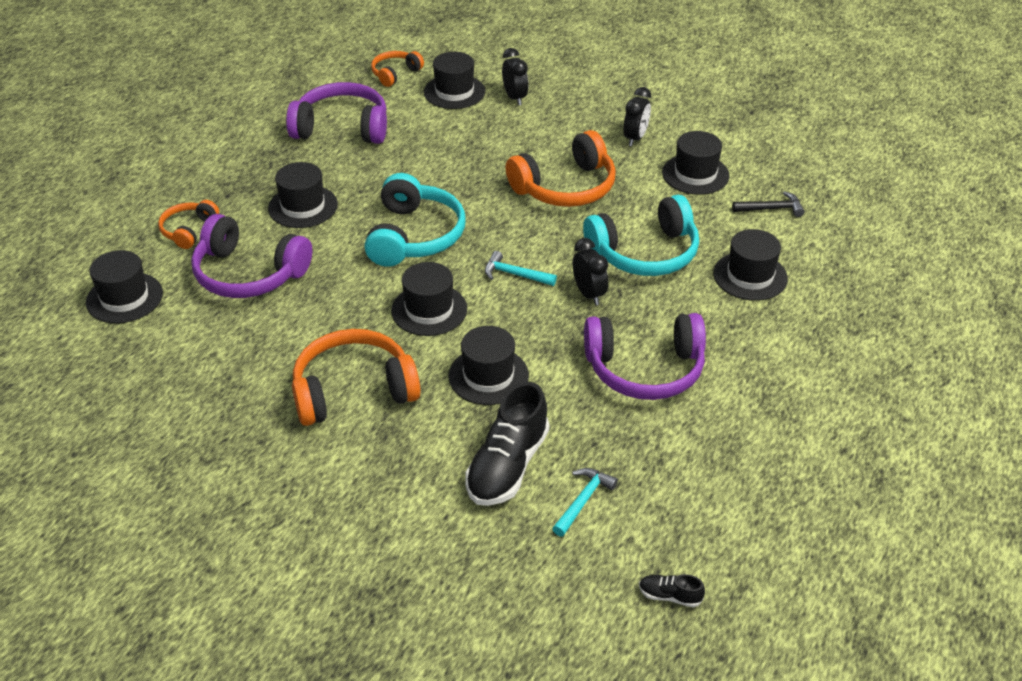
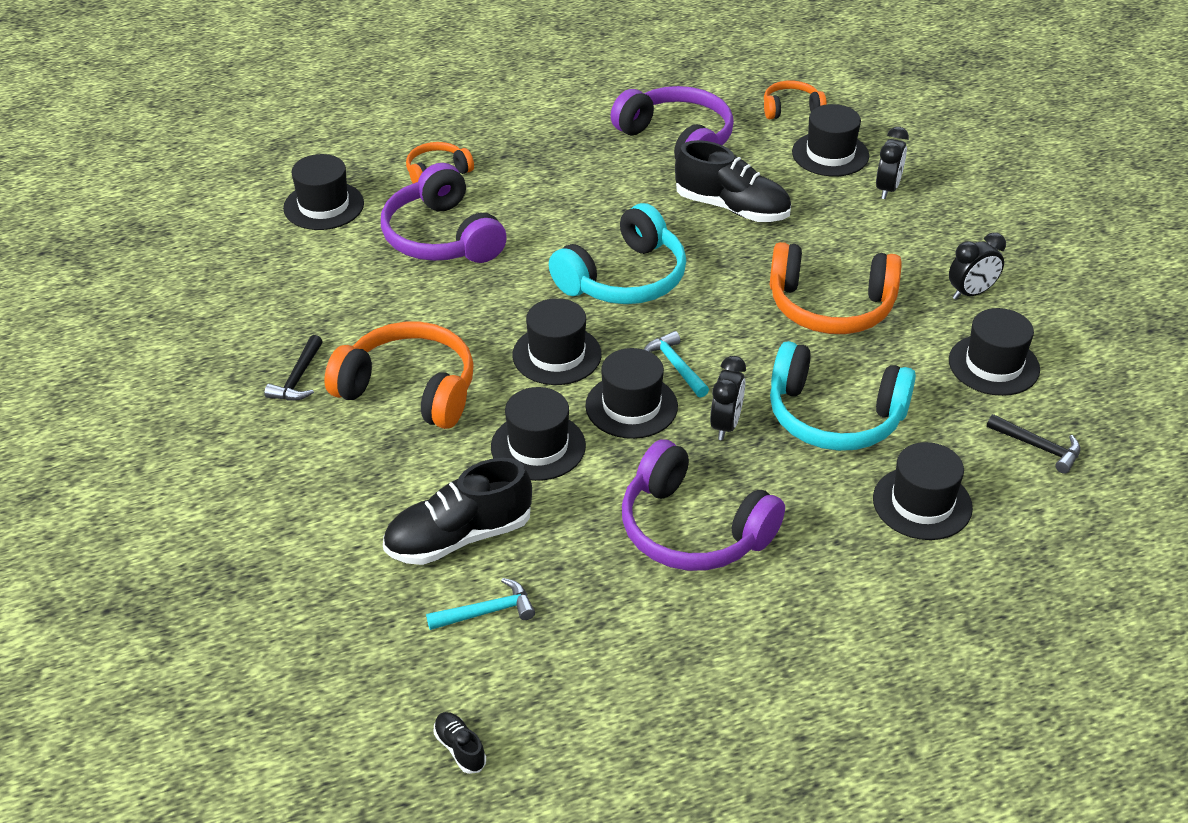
camera: 40 degrees right, 0 degrees up
black hat [268,162,338,228] -> black hat moved to [585,348,678,439]
none -> black hammer [264,335,323,401]
none -> black shoe [675,140,791,222]

